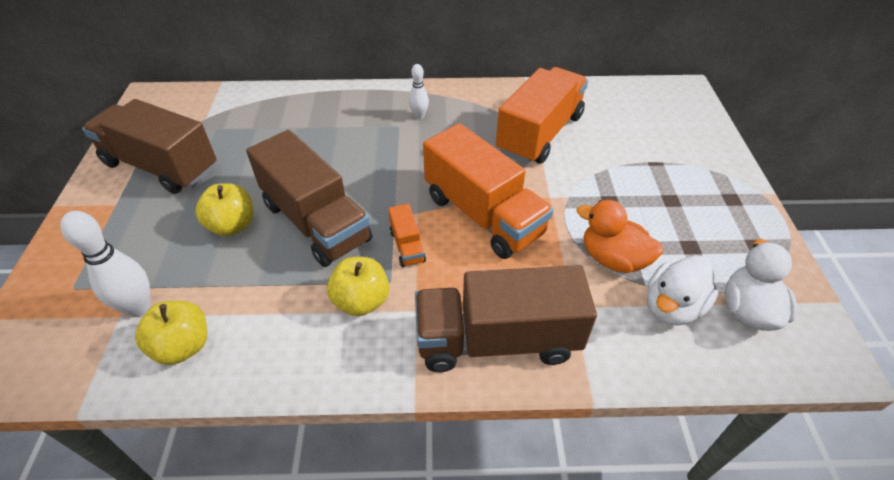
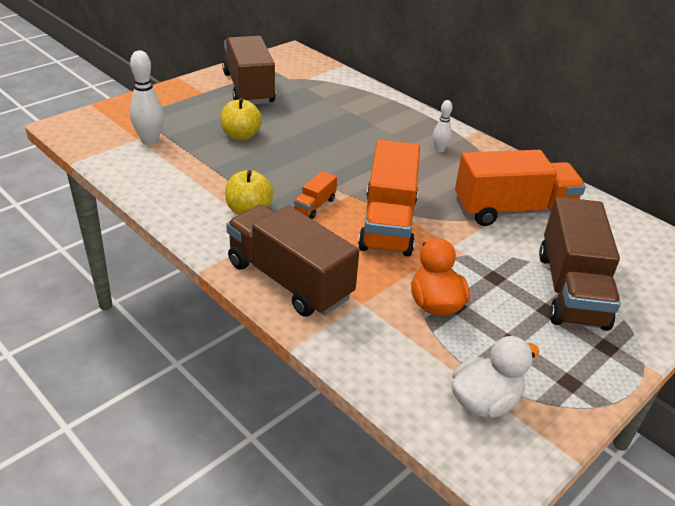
camera: 45 degrees right, 10 degrees down
yellow apple [135,301,207,365] -> none
brown truck [246,130,372,267] -> brown truck moved to [539,197,621,331]
white duck [647,255,718,326] -> none

